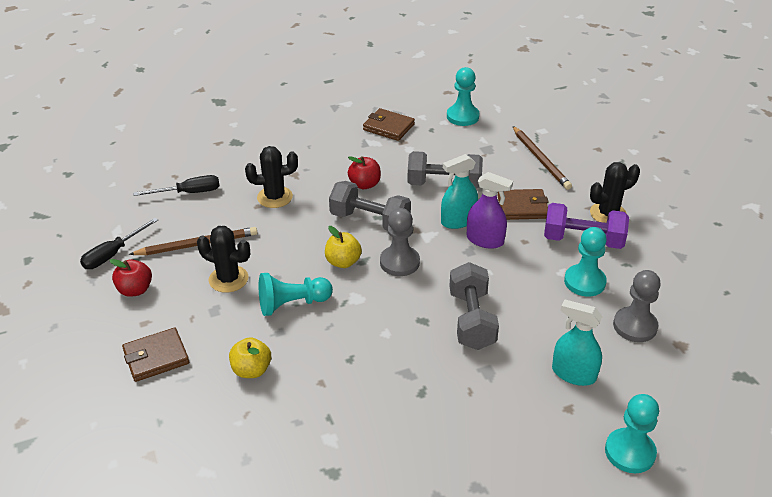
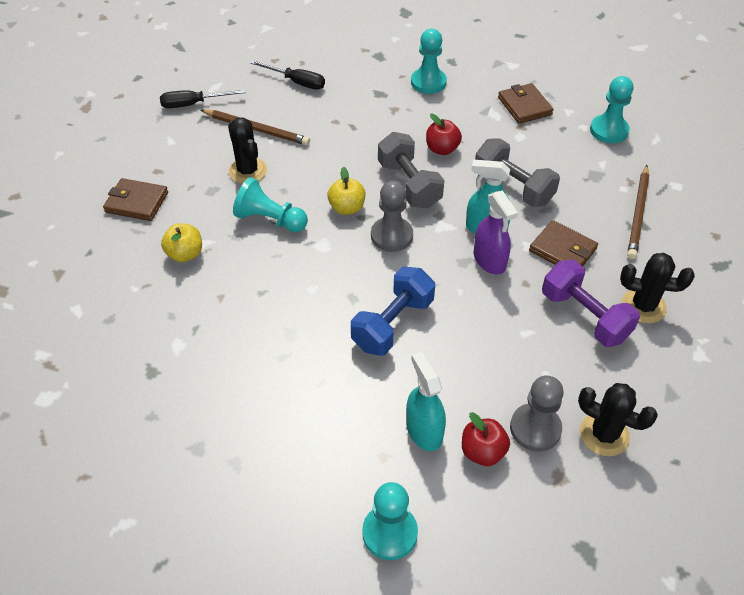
camera: 40 degrees right, 10 degrees up
red apple [109,259,152,297] -> red apple moved to [462,412,510,466]
black cactus [245,146,298,208] -> black cactus moved to [578,383,658,456]
grey dumbbell [449,262,499,350] -> blue dumbbell [351,267,435,356]
turquoise pawn [564,227,607,297] -> turquoise pawn moved to [411,29,447,94]

